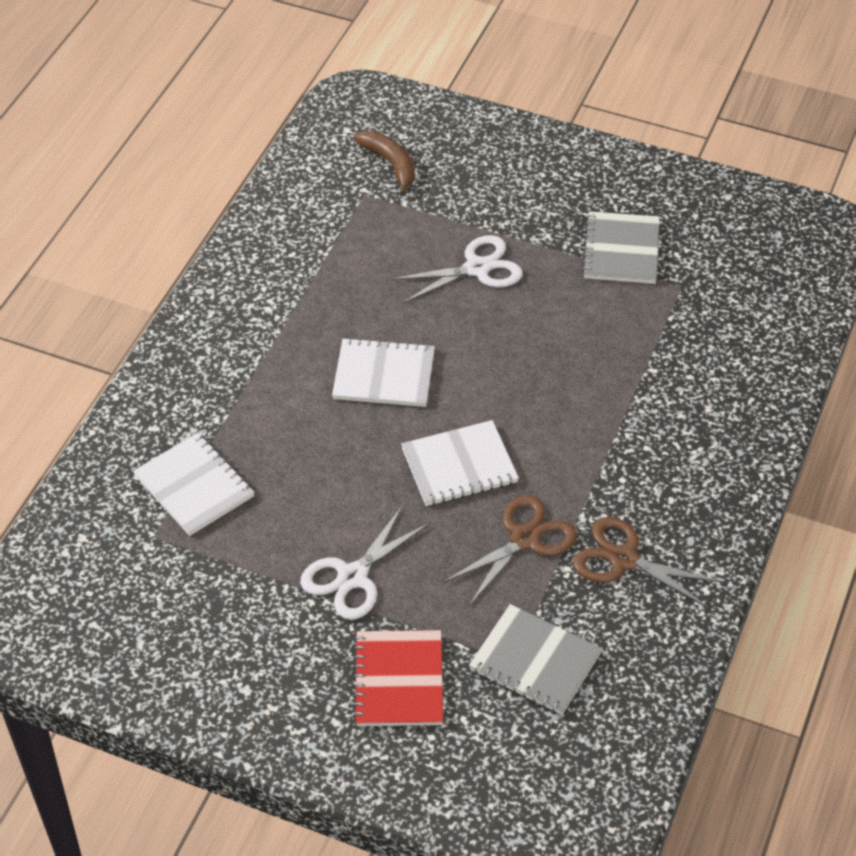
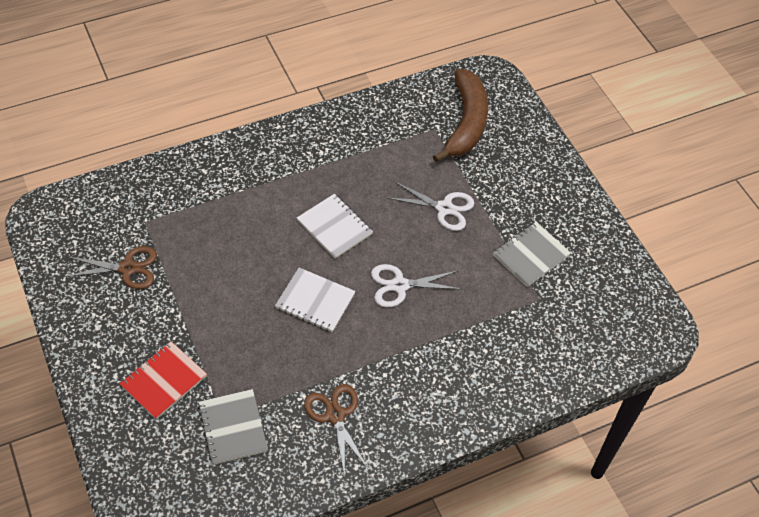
camera: 40 degrees right, 5 degrees up
white notebook [133,433,255,536] -> none
white scissors [300,505,431,620] -> white scissors moved to [371,264,462,308]
brown banana [354,131,415,196] -> brown banana [433,69,488,162], size x1.88
brown scissors [443,495,577,606] -> brown scissors moved to [64,246,157,289]

